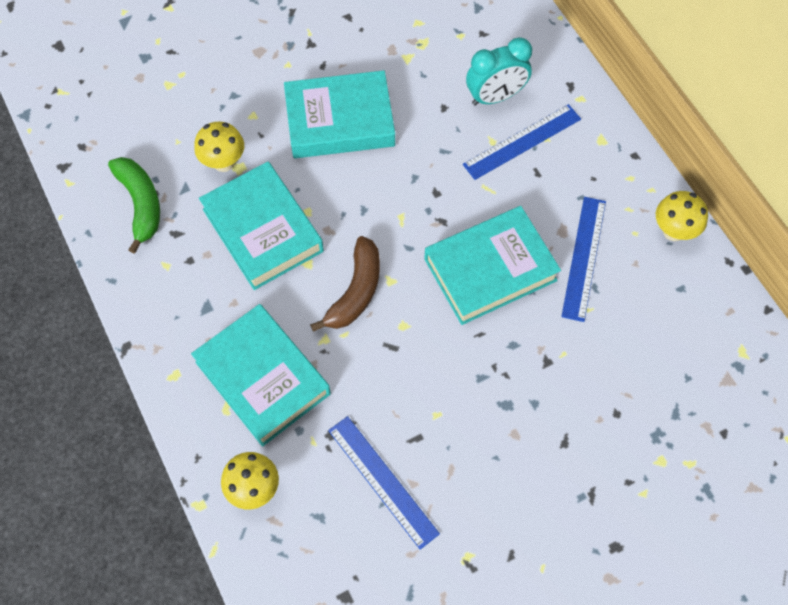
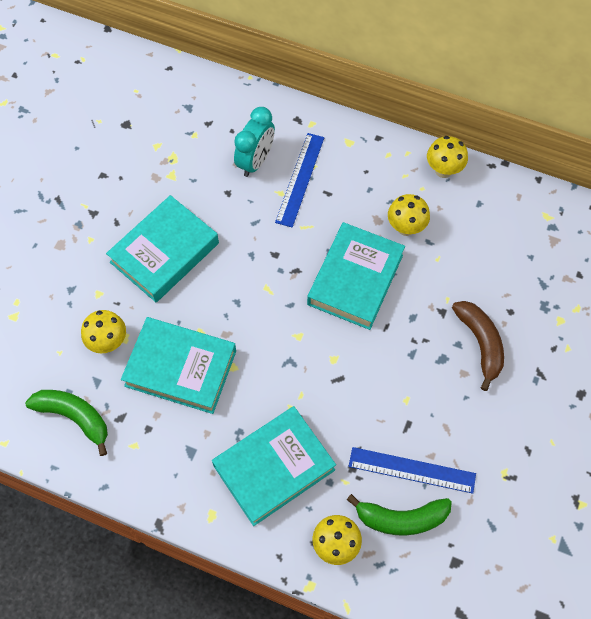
camera: 40 degrees left, 0 degrees up
turquoise book [191,304,331,447] -> turquoise book turned 45 degrees counterclockwise [212,406,336,526]
brown banana [310,236,380,332] -> brown banana moved to [452,301,504,391]
blue ruler [561,197,606,322] -> yellow mushroom [388,194,430,236]
none -> green banana [347,494,452,536]

